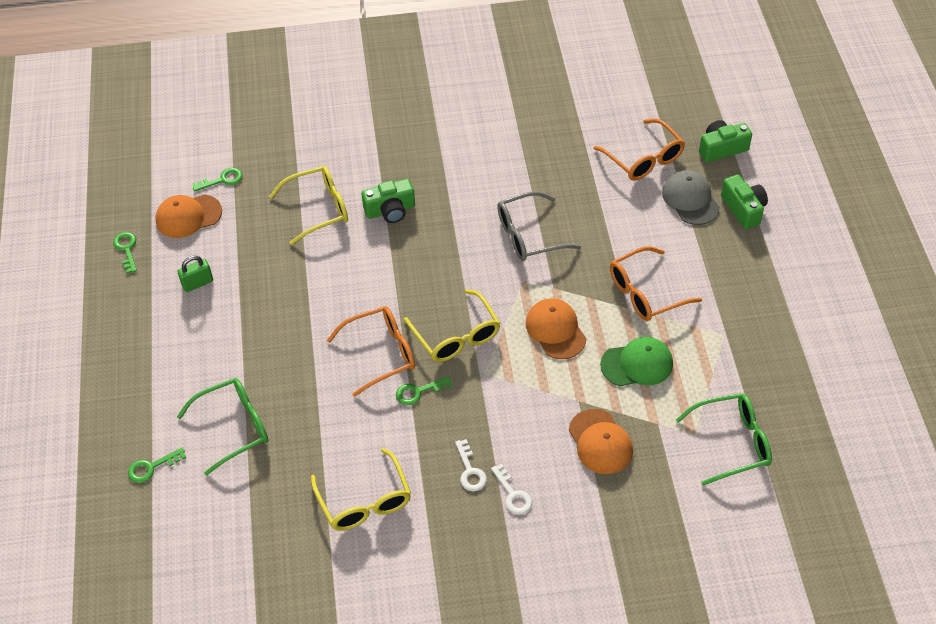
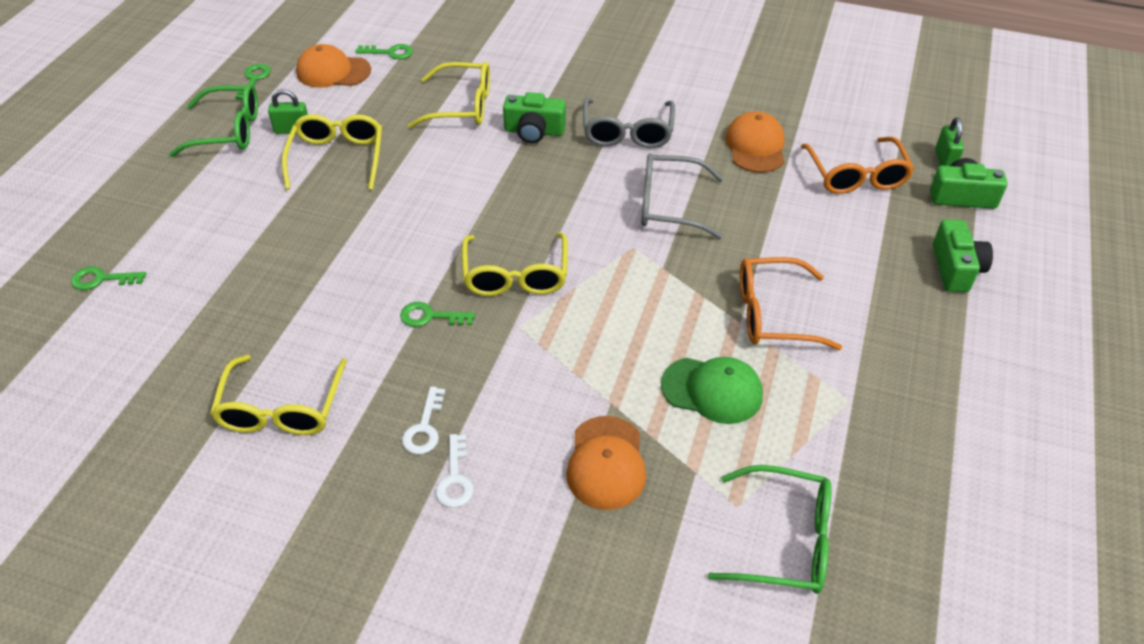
camera: 25 degrees right, 5 degrees down
green glasses [177,378,268,476] -> green glasses moved to [169,84,258,157]
orange glasses [327,306,415,397] -> none
orange cap [525,298,586,359] -> orange cap moved to [725,111,785,173]
grey cap [662,170,720,225] -> none
none -> yellow glasses [282,114,382,190]
none -> grey glasses [583,98,675,148]
none -> green padlock [935,117,964,166]

